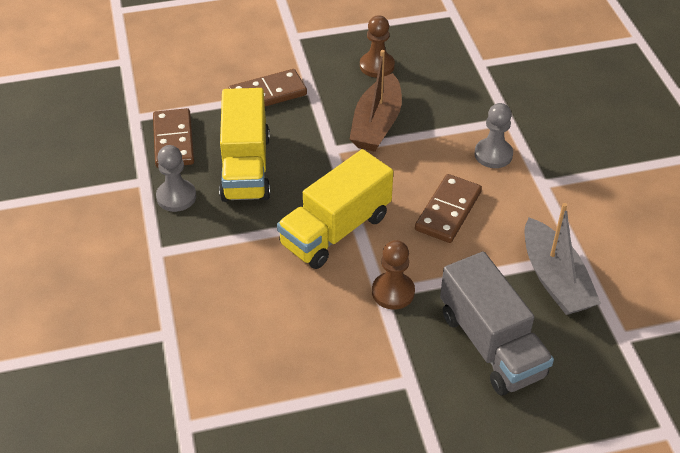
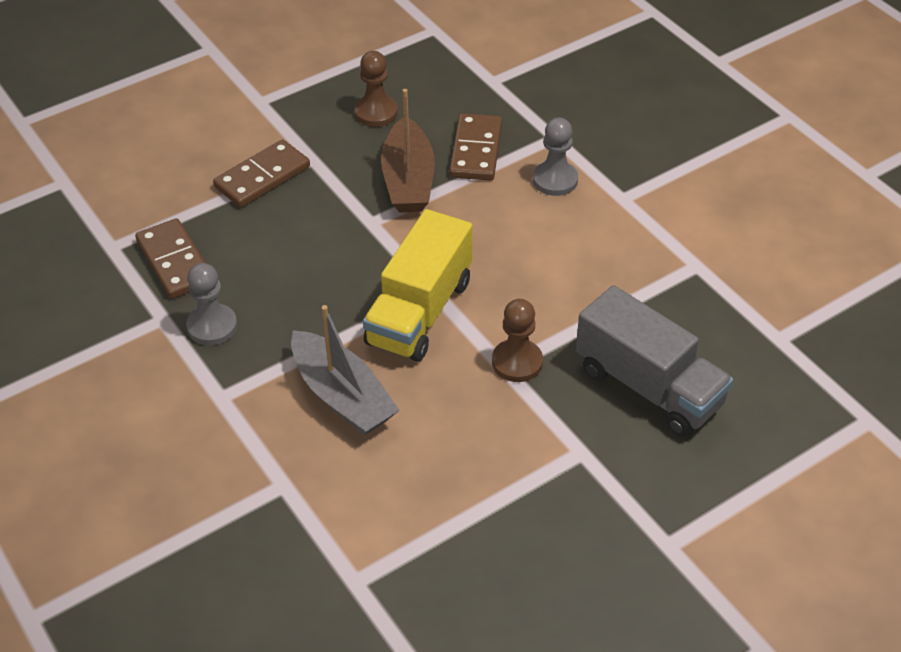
camera: 20 degrees left, 0 degrees up
yellow truck [219,88,270,202] -> none
brown domino [415,174,482,243] -> brown domino moved to [449,113,502,181]
grey boat [525,203,601,315] -> grey boat moved to [291,305,400,435]

